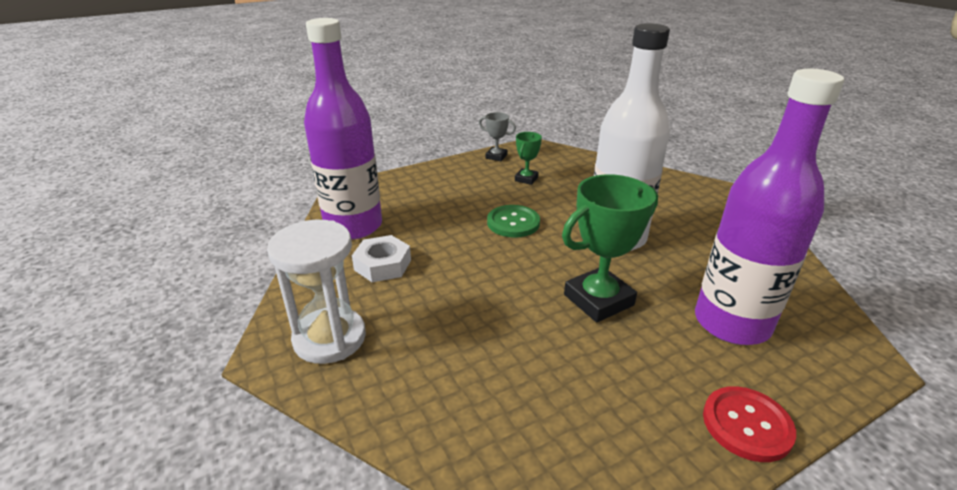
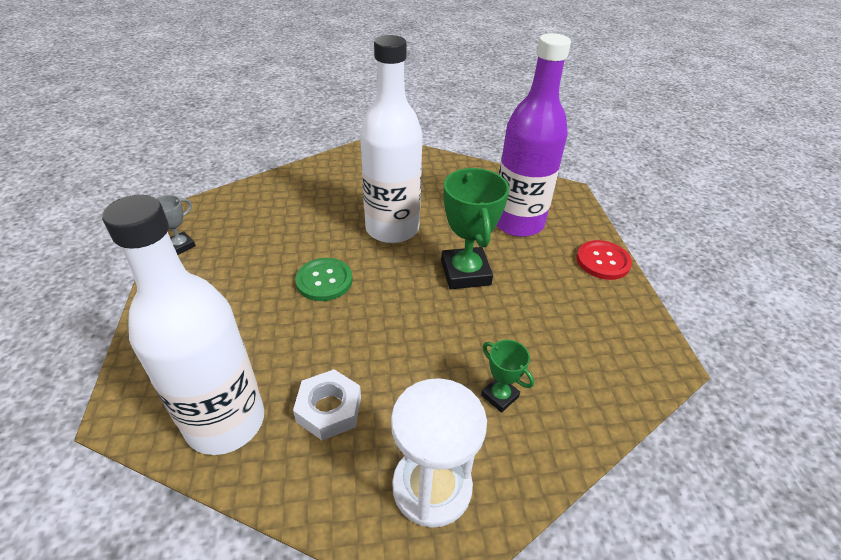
camera: 70 degrees left, 10 degrees up
purple bottle [304,18,382,240] -> white bottle [102,195,264,455]
green trophy [515,132,542,185] -> green trophy moved to [481,340,534,413]

